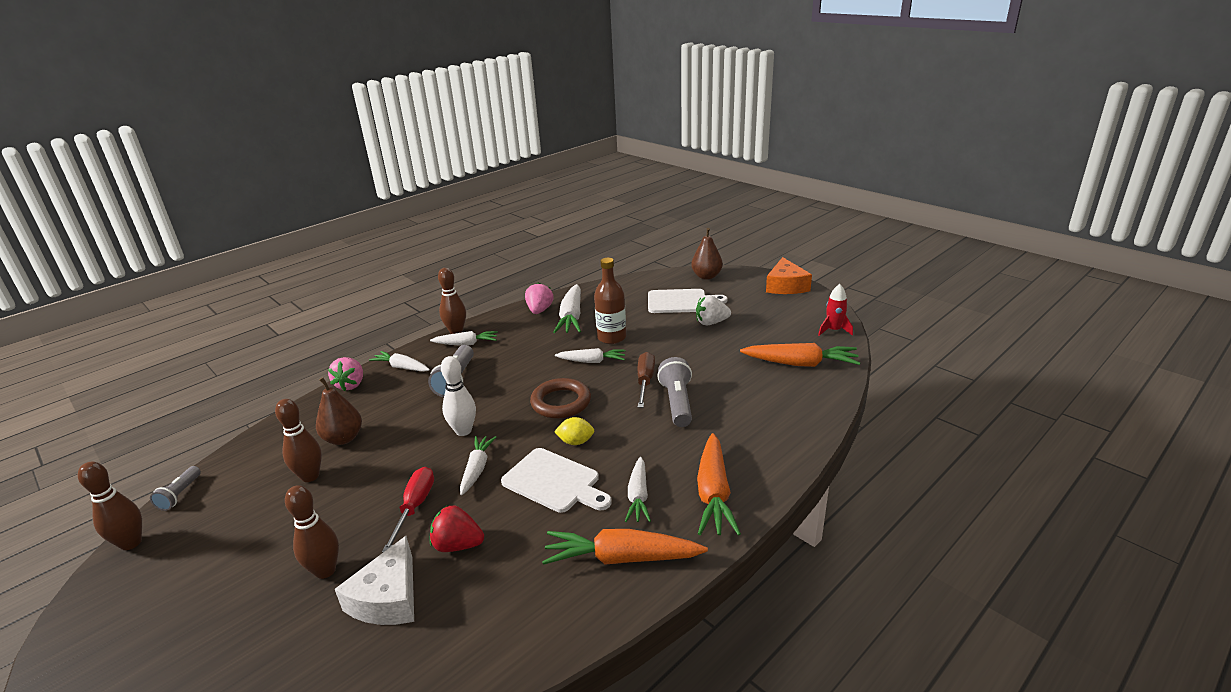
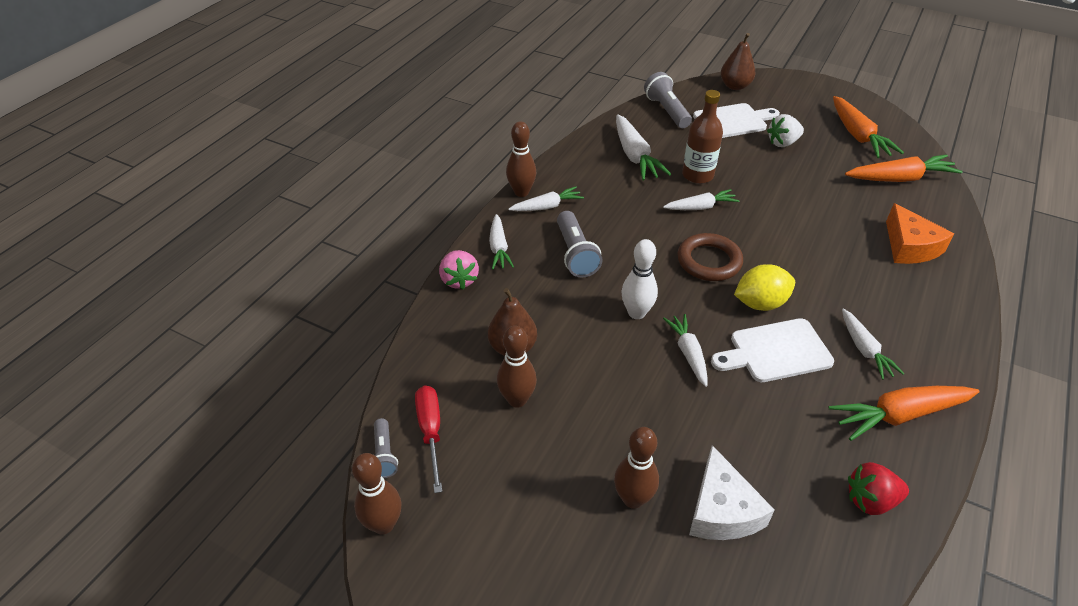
camera: 20 degrees left, 15 degrees up
white carrot [369,351,430,372] -> white carrot turned 105 degrees counterclockwise [489,214,514,270]
red screwdriver [382,467,434,553] -> red screwdriver moved to [415,385,442,493]
red strawberry [430,506,484,552] -> red strawberry moved to [848,462,909,515]
white cutting board [501,448,612,513] -> white cutting board turned 150 degrees clockwise [711,318,834,382]
pink strawberry [525,283,553,314] -> none
yellow lemon [554,417,594,445] -> yellow lemon [734,264,795,311], size x1.57
brown screwdriver [637,352,655,408] -> none
grey flashlight [657,357,692,427] -> grey flashlight moved to [644,72,692,128]
orange carrot [697,433,741,536] -> orange carrot moved to [833,96,904,158]
orange cheese [766,257,812,294] -> orange cheese moved to [886,203,954,264]
red rocket [818,284,853,336] -> none

